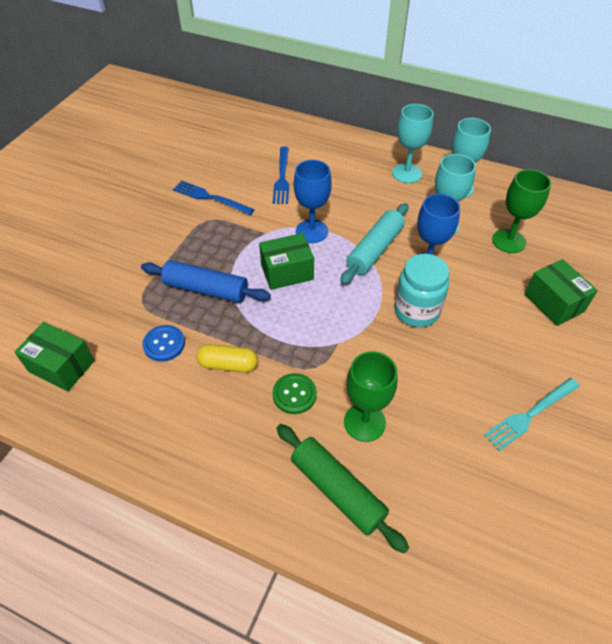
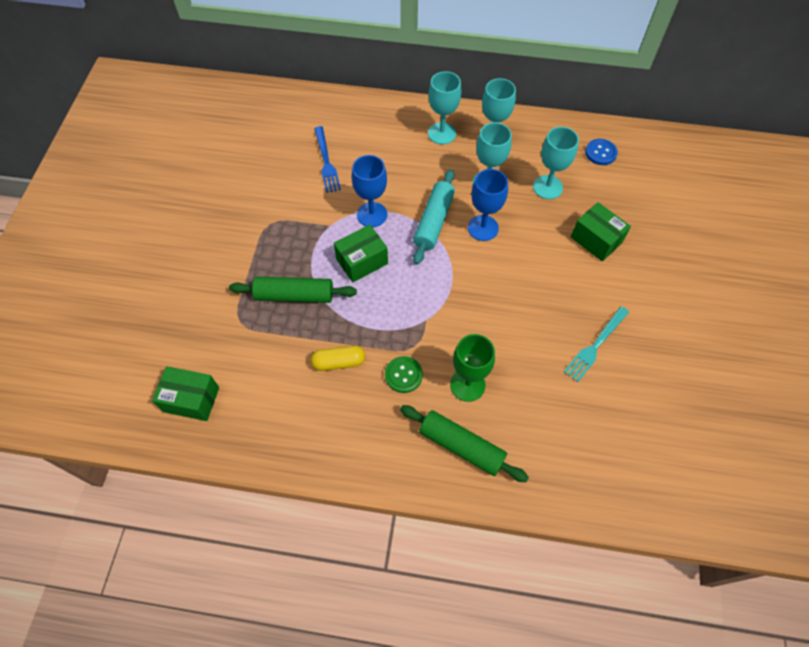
camera: 15 degrees left, 10 degrees up
blue rolling pin [141,260,271,303] -> green rolling pin [229,277,357,303]
blue button [143,325,185,362] -> blue button moved to [585,139,618,165]
blue fork [173,181,255,215] -> none
turquoise jar [394,254,449,327] -> none
green goblet [492,169,551,253] -> turquoise goblet [533,127,579,199]

